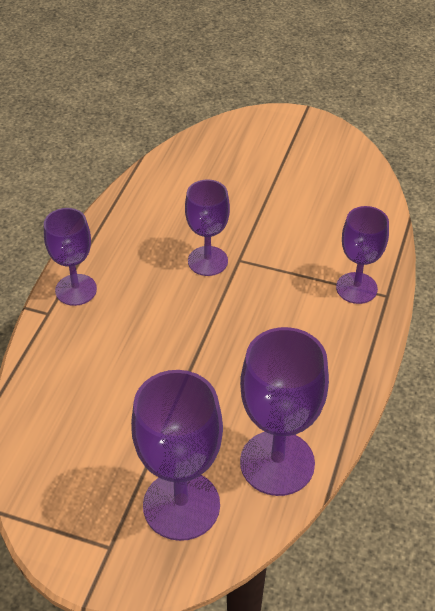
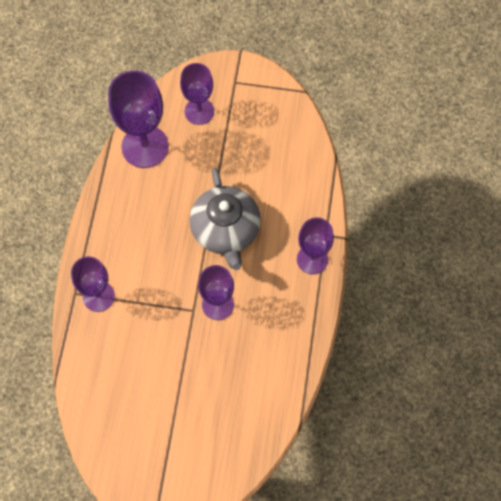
camera: 170 degrees right, 20 degrees up
purple goblet [131,370,223,541] -> purple goblet [180,63,214,125], size x0.64
none -> grey teapot [190,168,261,270]

